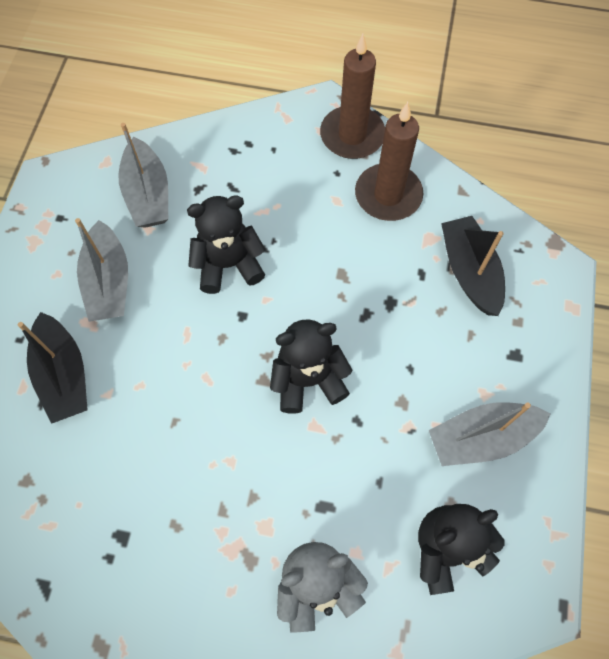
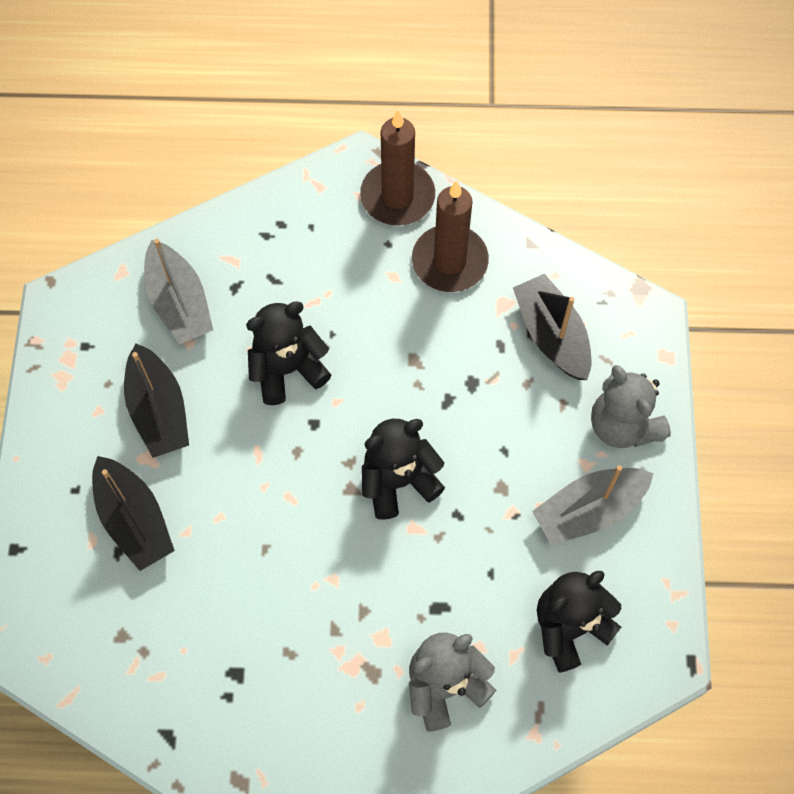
camera: 10 degrees left, 0 degrees up
grey boat [75,218,128,322] -> black boat [124,343,189,458]
none -> grey teddy bear [591,365,671,448]

